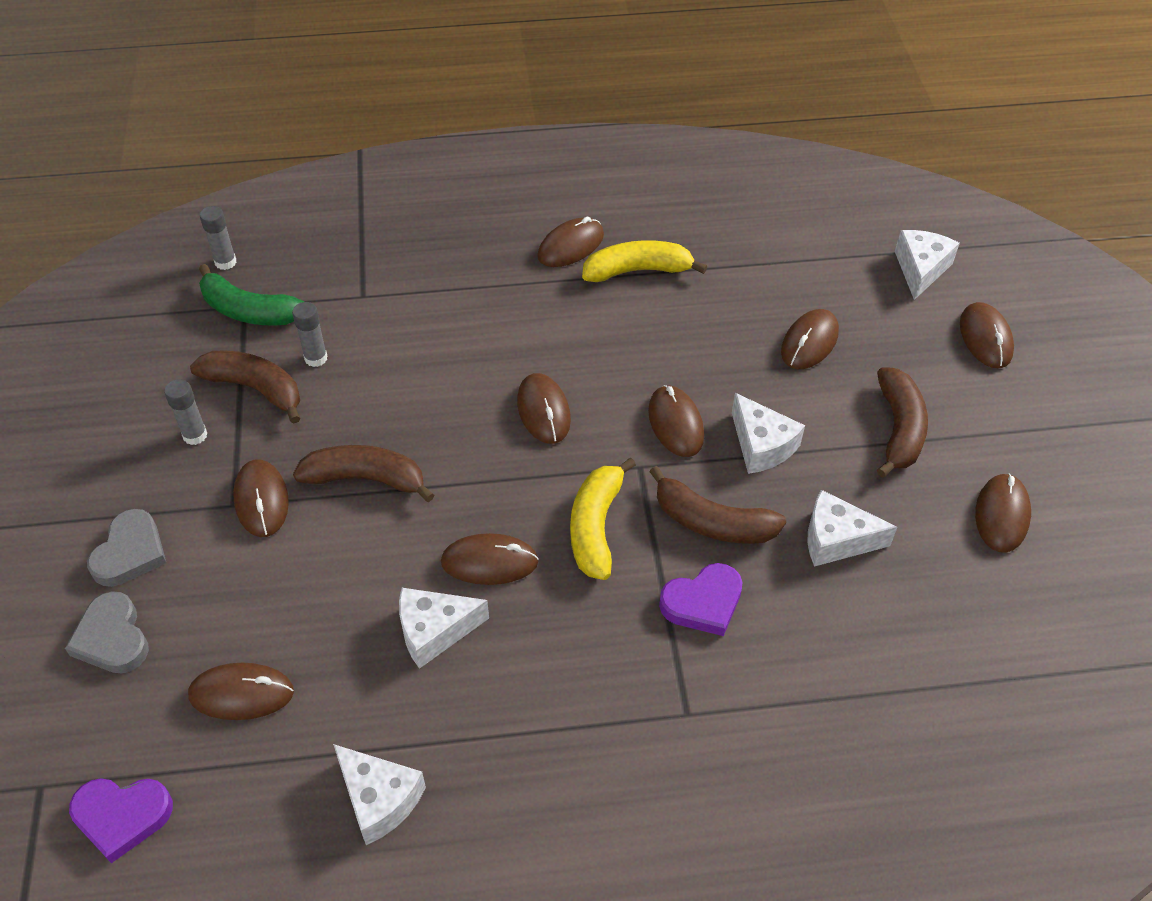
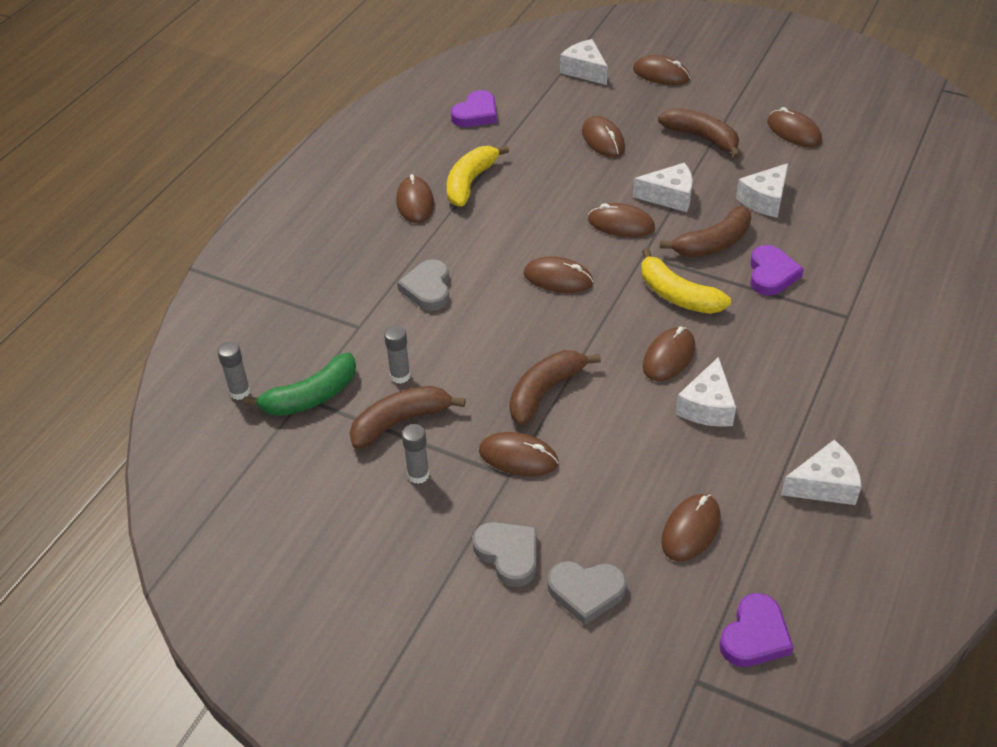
camera: 55 degrees left, 5 degrees down
none -> grey heart [397,259,449,311]
none -> purple heart [451,90,497,127]

